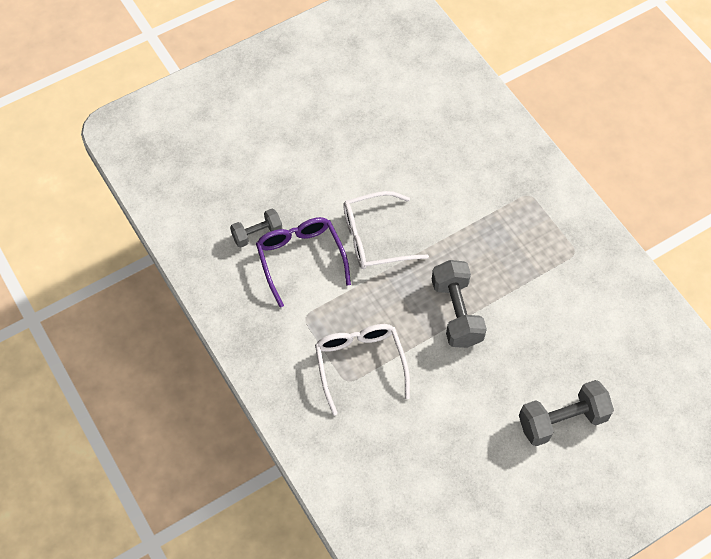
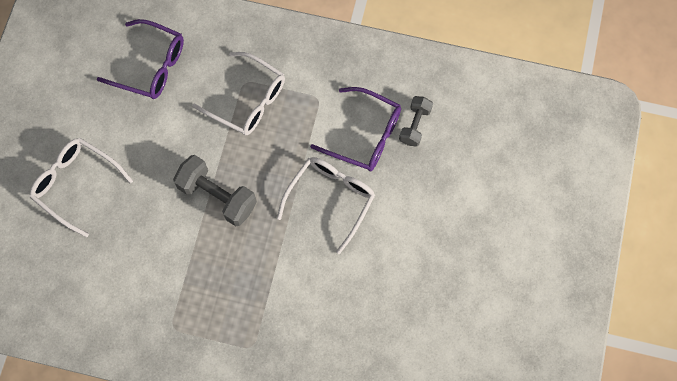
camera: 135 degrees right, 10 degrees up
grey dumbbell [519,380,614,446] -> white glasses [30,138,133,238]
none -> purple glasses [97,19,184,99]

